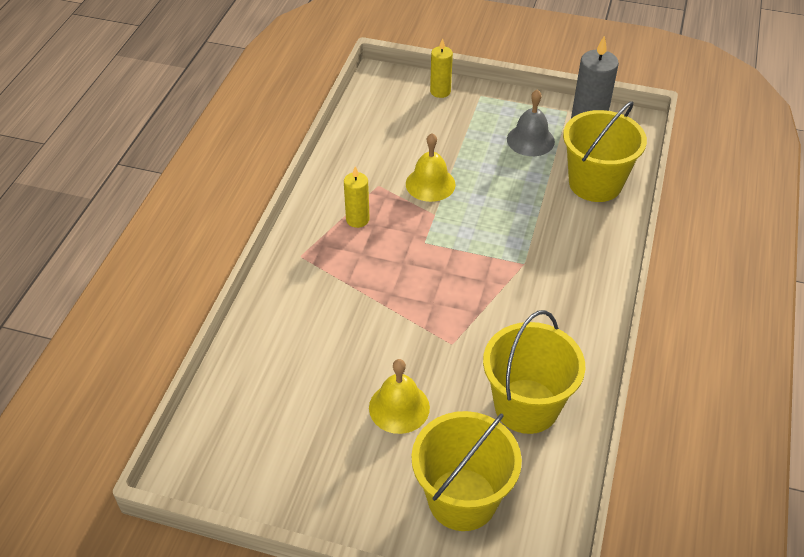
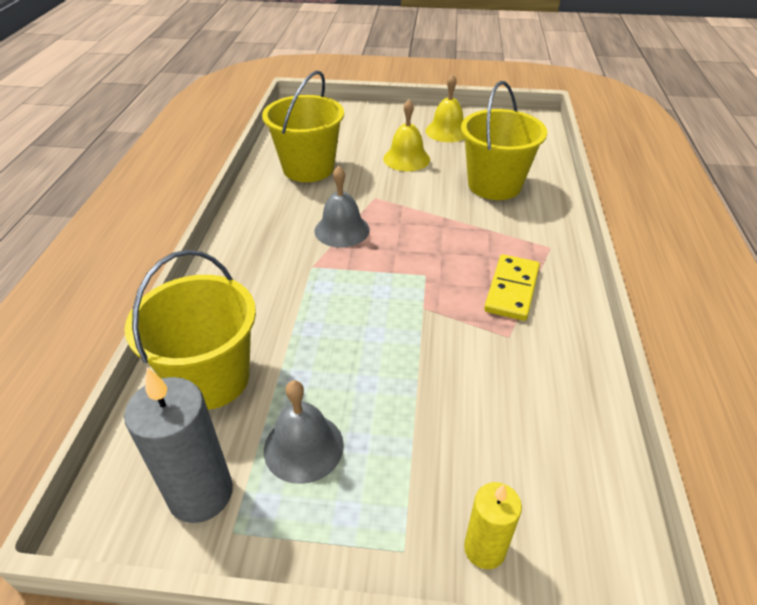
camera: 170 degrees right, 5 degrees down
yellow candle [344,166,370,228] -> yellow domino [484,254,540,321]
yellow bell [406,133,456,202] -> yellow bell moved to [425,74,465,142]
yellow bucket [412,411,522,531] -> yellow bucket moved to [461,81,547,200]
none -> grey bell [315,166,370,248]

